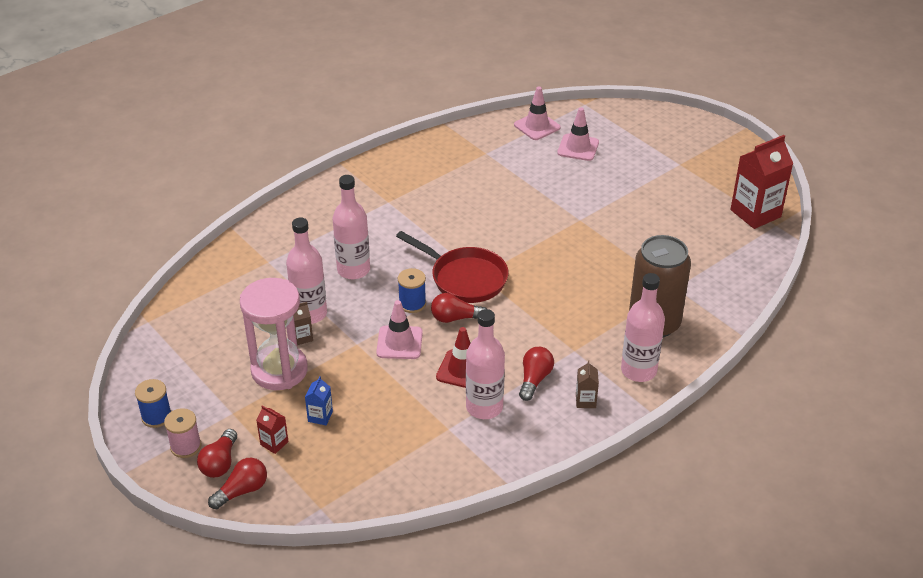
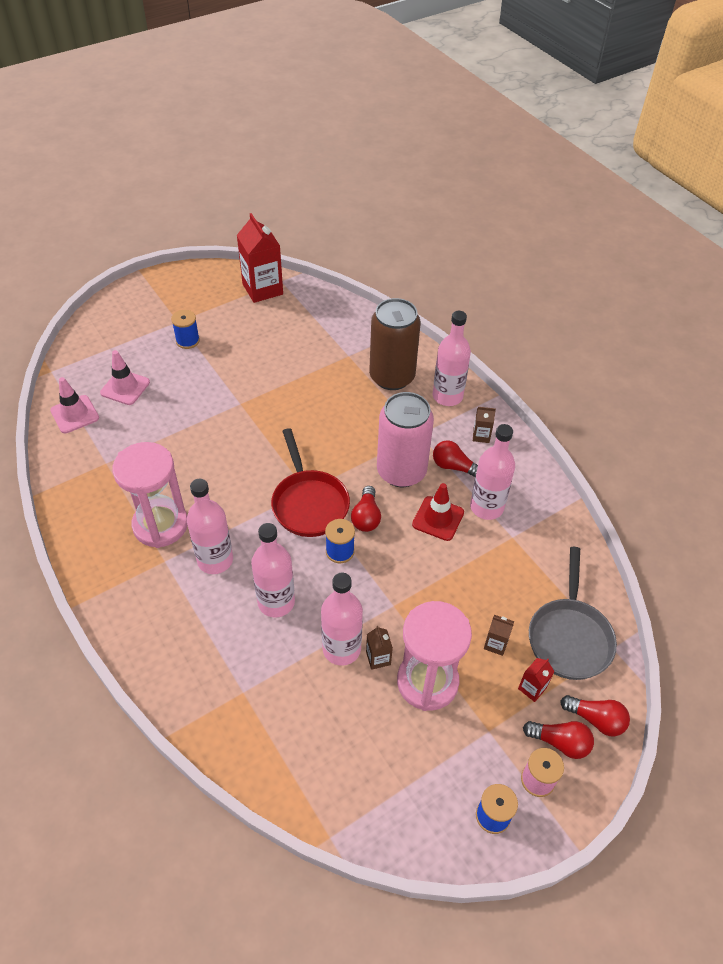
camera: 85 degrees left, 10 degrees up
red light bulb [208,458,267,509] -> red light bulb turned 150 degrees clockwise [560,695,630,736]
blue carton [305,376,333,425] -> brown carton [484,615,514,656]
pink traffic cone [376,300,423,359] -> none
red pan [396,231,509,303] -> red pan turned 120 degrees clockwise [271,428,350,537]
none -> pink hourglass [112,442,187,548]
none -> blue spool [171,310,200,349]
none -> pink bottle [187,479,233,574]
none -> pink can [377,392,434,487]
none -> grey pan [529,547,617,680]

